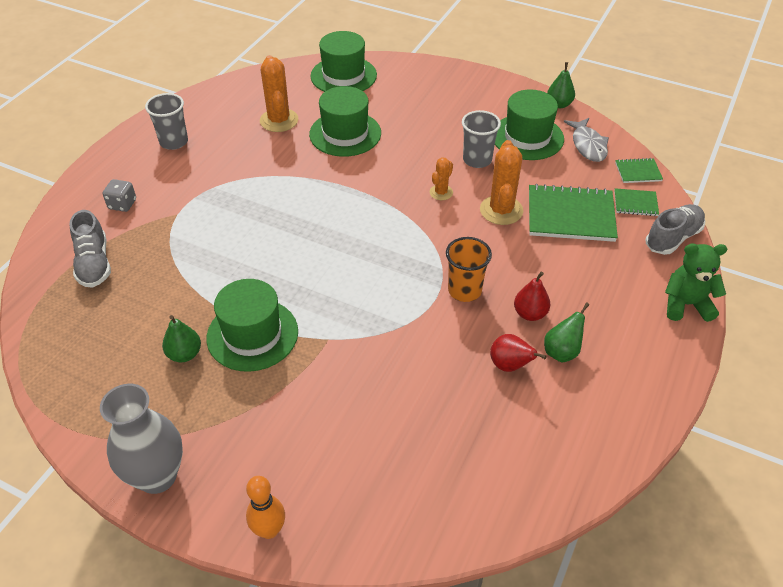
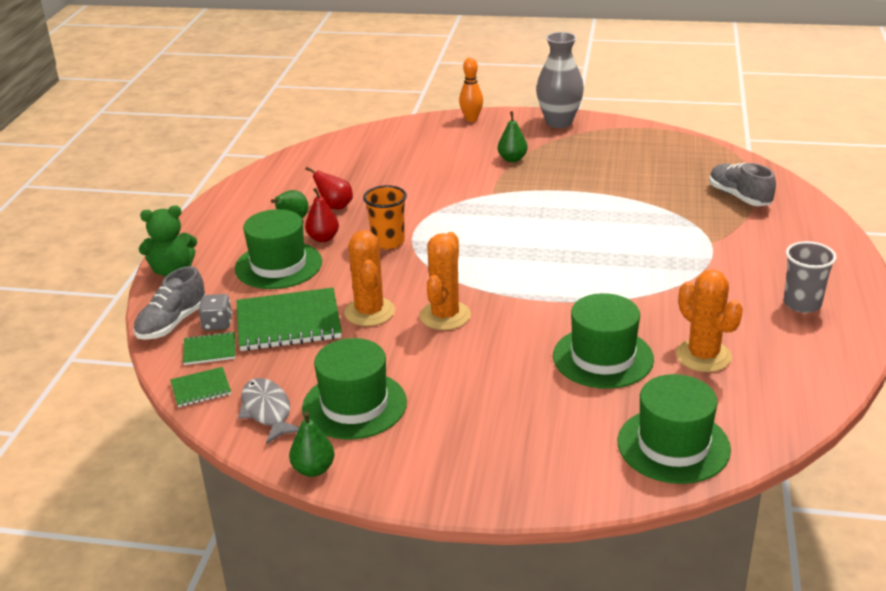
camera: 165 degrees right, 15 degrees down
grey dice [103,179,136,212] -> grey dice moved to [199,294,232,330]
green pear [162,315,201,362] -> green pear moved to [498,111,528,162]
green hat [206,279,298,372] -> green hat moved to [235,209,322,289]
orange cactus [430,157,453,200] -> orange cactus [420,232,471,330], size x1.79
grey cup [462,110,501,168] -> none

